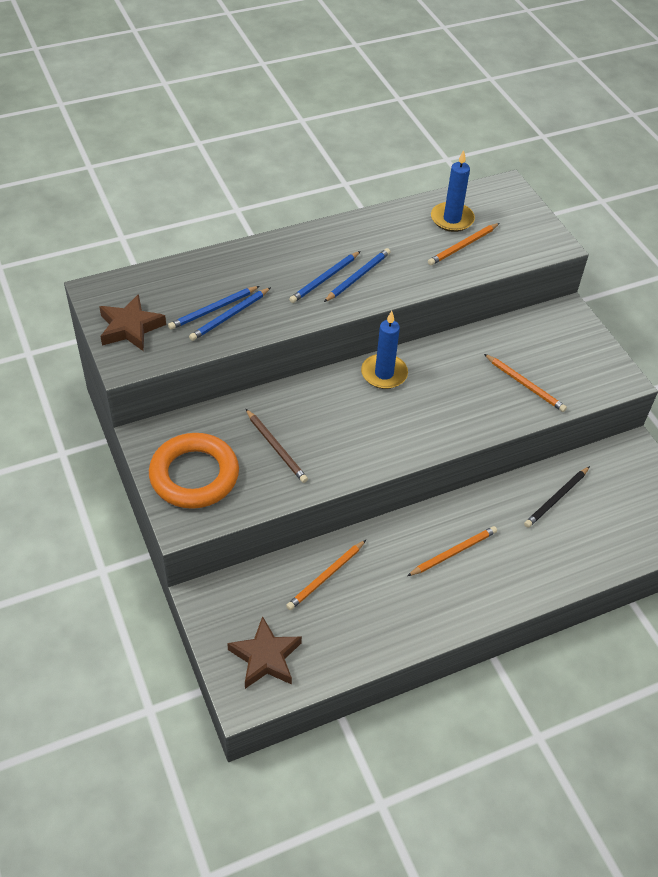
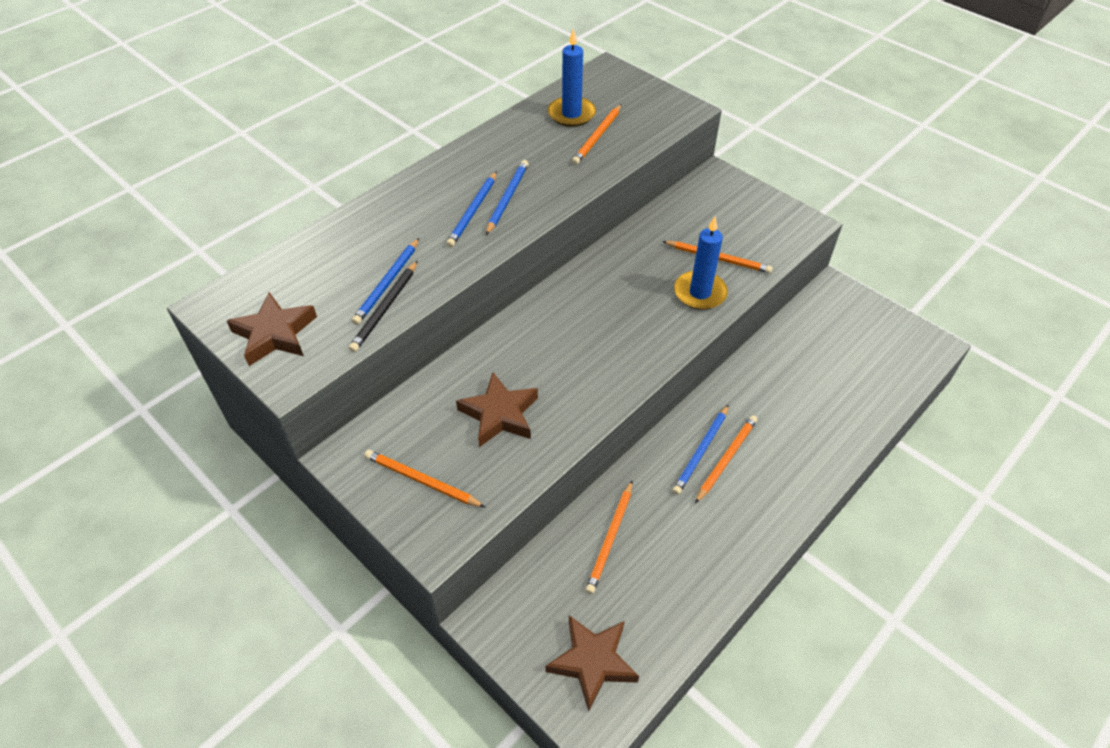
camera: 20 degrees left, 0 degrees up
orange ring [149,433,239,509] -> orange pencil [365,450,486,508]
blue pencil [168,286,260,330] -> blue pencil moved to [672,404,729,495]
brown pencil [246,409,308,483] -> brown star [456,372,538,447]
blue candle [361,311,408,389] -> blue candle moved to [674,216,728,310]
black pencil [524,466,590,528] -> black pencil moved to [349,260,418,352]

